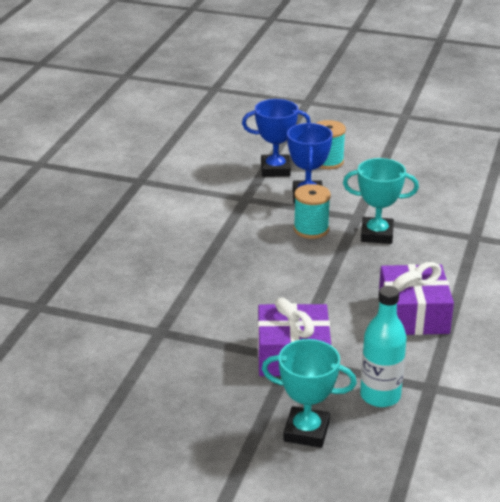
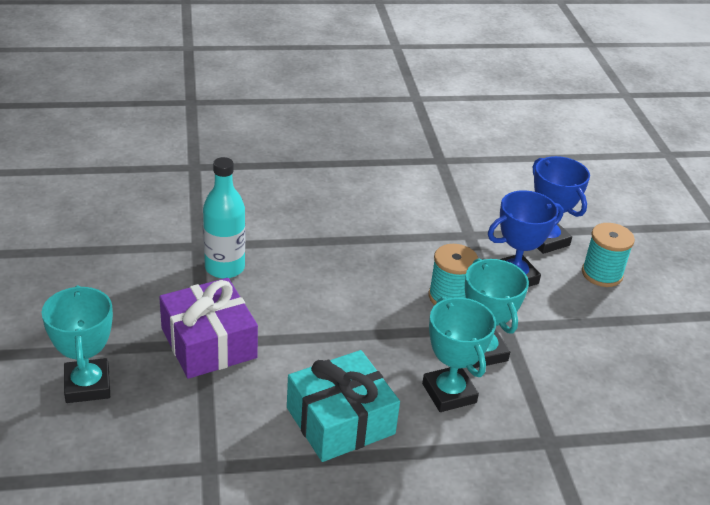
camera: 60 degrees right, 5 degrees up
turquoise bottle [360,286,407,407] -> turquoise bottle moved to [203,157,245,279]
purple gift [379,262,454,335] -> turquoise gift [287,350,400,462]
none -> turquoise trophy [422,297,496,412]

